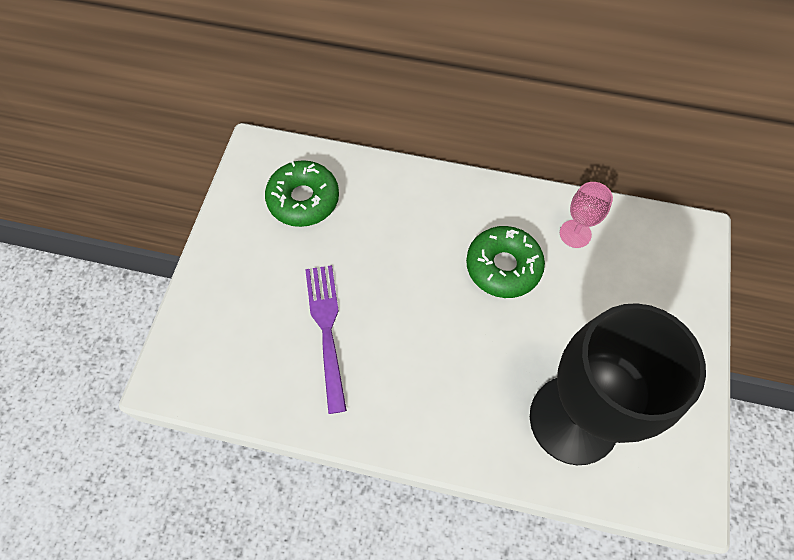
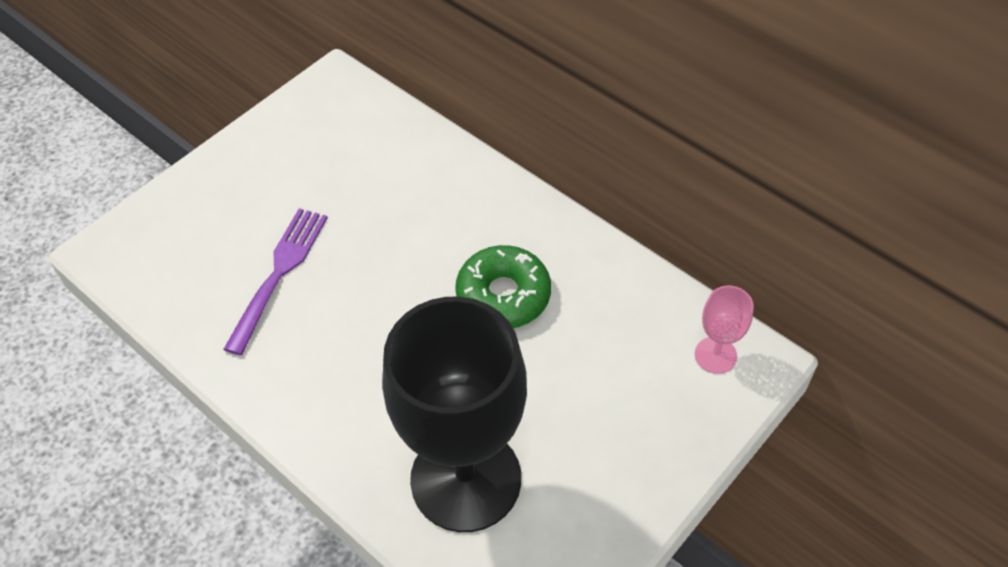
camera: 30 degrees right, 10 degrees down
green donut [265,160,339,227] -> none
pink goblet [560,182,613,248] -> pink goblet moved to [695,286,754,374]

